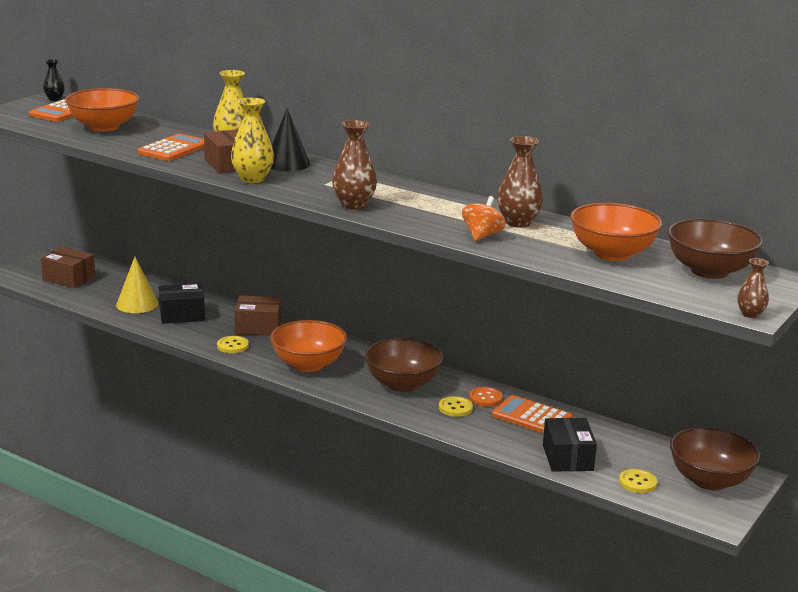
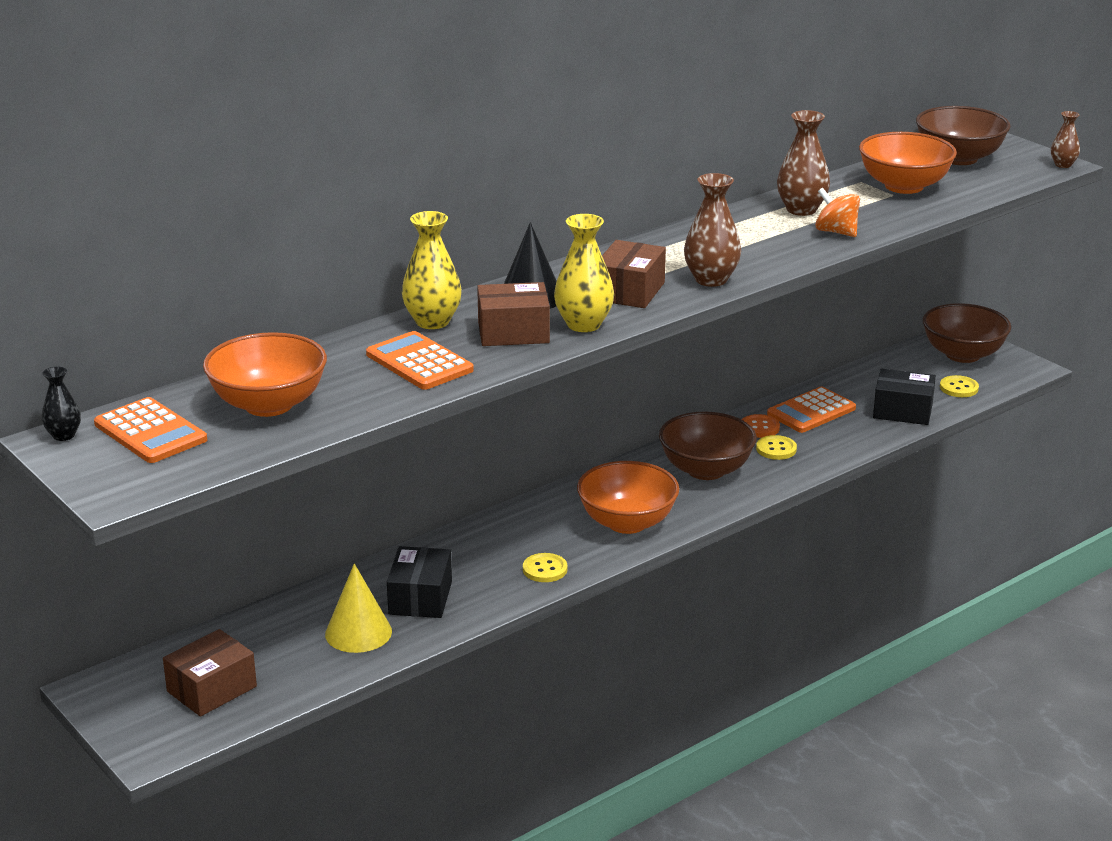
camera: 70 degrees left, 5 degrees up
brown box [234,296,282,336] -> brown box moved to [602,240,666,308]

